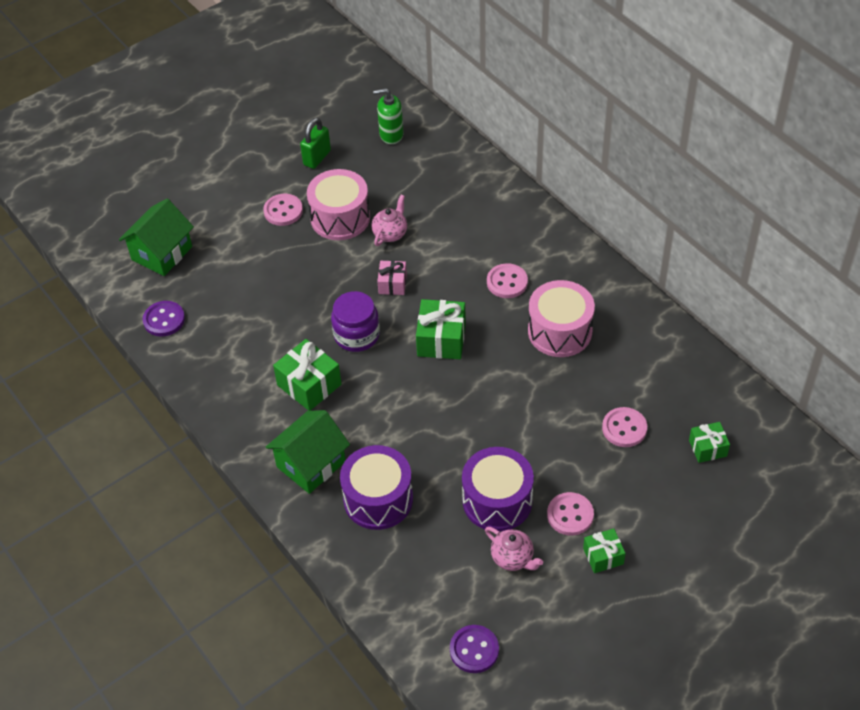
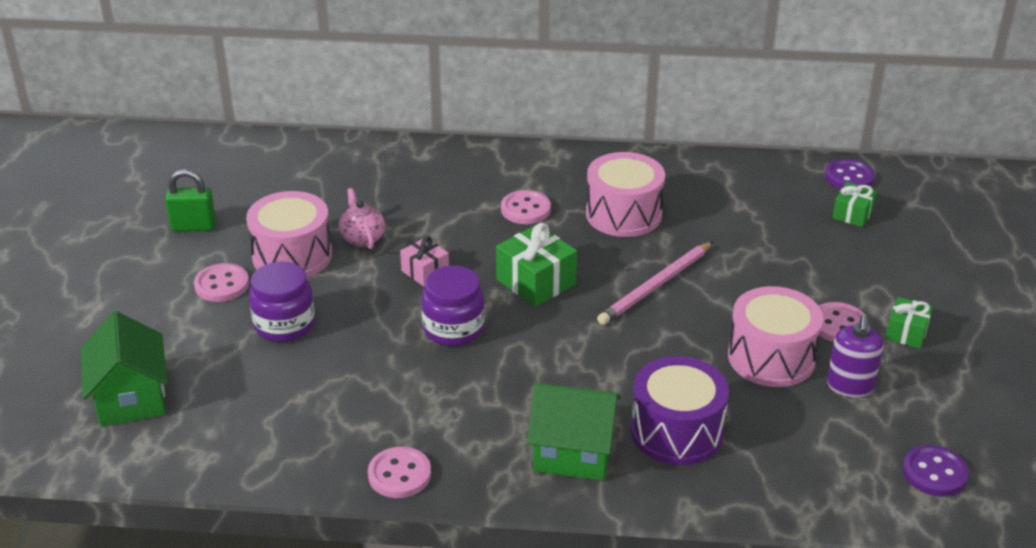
camera: 50 degrees left, 15 degrees down
purple button [143,301,185,336] -> purple button moved to [825,159,875,189]
green house [266,410,350,494] -> green house turned 75 degrees counterclockwise [527,383,621,481]
green gift [273,339,342,411] -> none
green padlock [300,117,331,169] -> green padlock turned 75 degrees counterclockwise [165,169,216,232]
green soap dispenser [373,88,403,144] -> none
purple drum [462,447,534,532] -> pink drum [728,286,823,387]
pink teapot [485,527,543,571] -> purple soap dispenser [827,314,884,398]
pink button [602,407,647,447] -> pink button moved to [368,447,431,498]
none -> purple jar [249,262,315,342]
none -> pink pencil [597,241,713,325]

